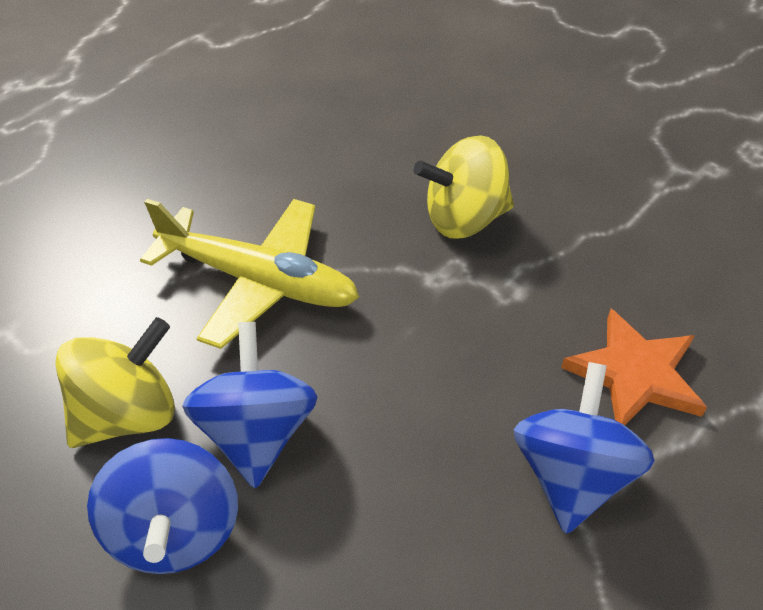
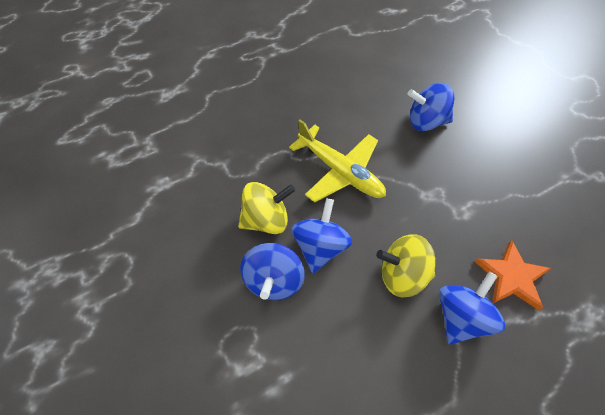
camera: 20 degrees right, 10 degrees up
yellow spinning top [414,135,514,238] -> yellow spinning top moved to [376,234,435,298]
none -> blue spinning top [407,83,454,131]

